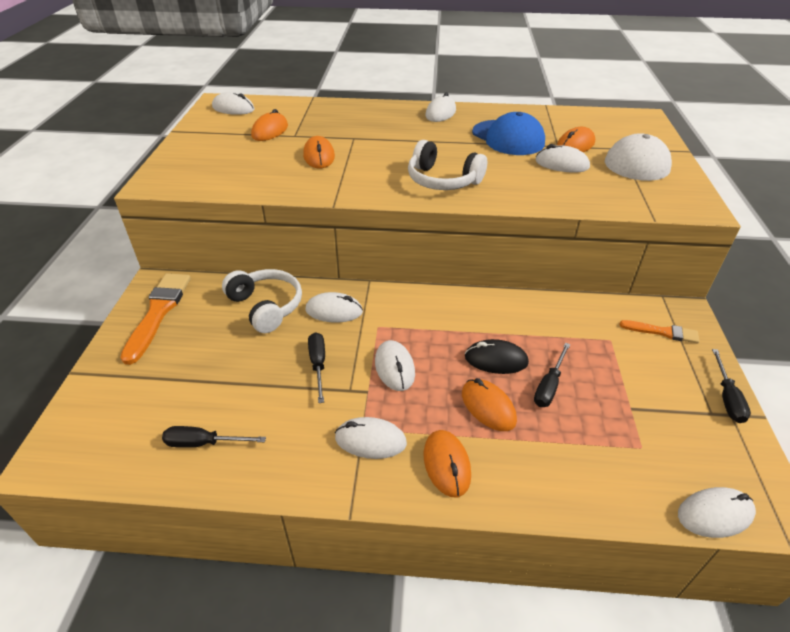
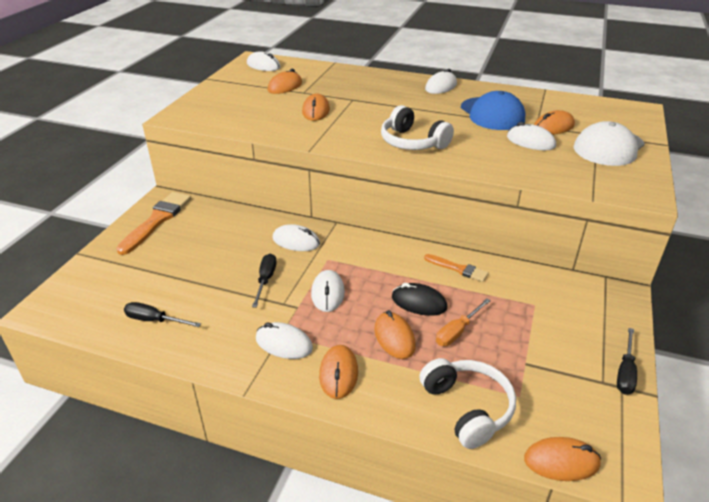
camera: 15 degrees right, 5 degrees down
white headphones [222,269,302,333] -> white headphones moved to [419,358,516,449]
black screwdriver [534,343,571,407] -> orange screwdriver [436,298,491,346]
orange brush [620,320,699,343] -> orange brush moved to [424,254,489,282]
white mouse [678,487,756,538] -> orange mouse [524,437,601,481]

